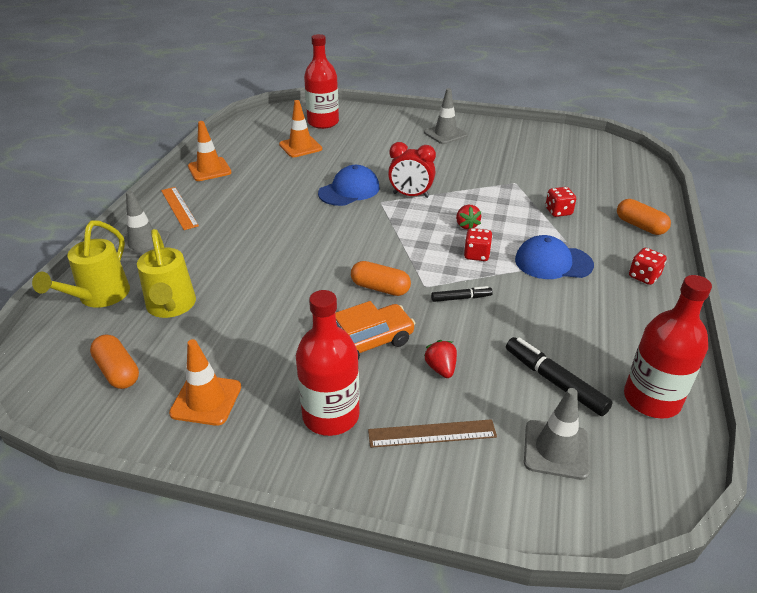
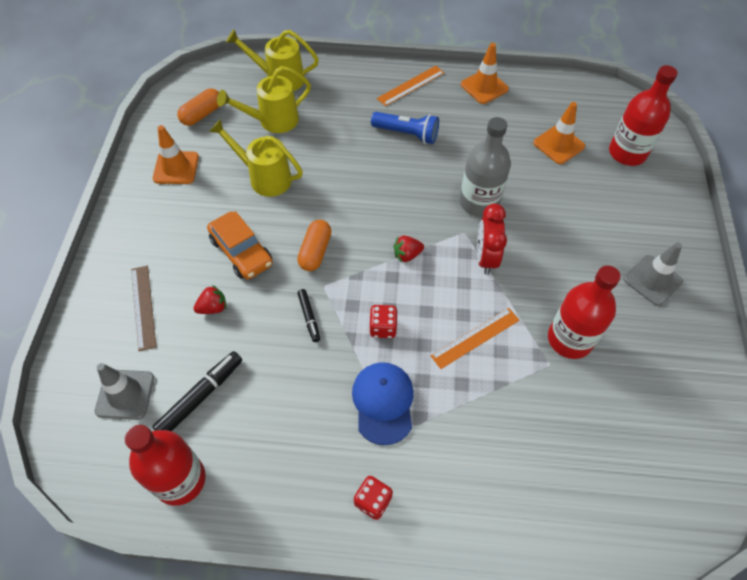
camera: 80 degrees right, 20 degrees up
grey traffic cone [121,191,170,258] -> none
red bottle [296,290,360,436] -> red bottle moved to [548,265,621,359]
blue cap [318,165,380,206] -> grey bottle [459,117,511,217]
red strawberry [456,205,481,229] -> red strawberry moved to [394,236,424,262]
red dice [545,187,576,217] -> none
orange capsule [617,199,671,235] -> none
none -> yellow watering can [209,119,303,197]
none -> blue flashlight [371,112,439,144]
none -> orange ruler [430,308,519,369]

